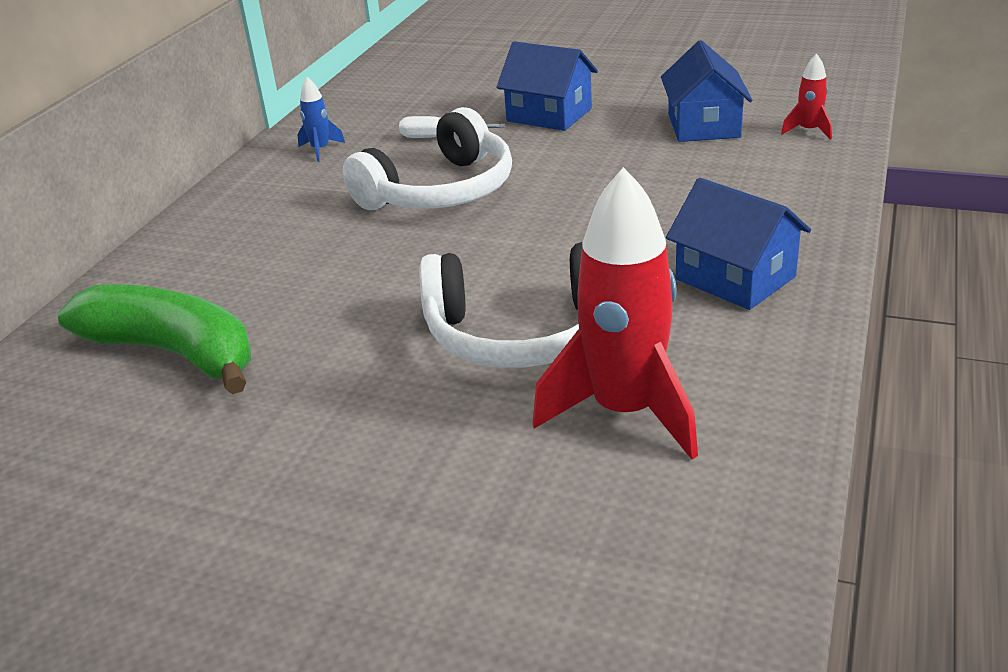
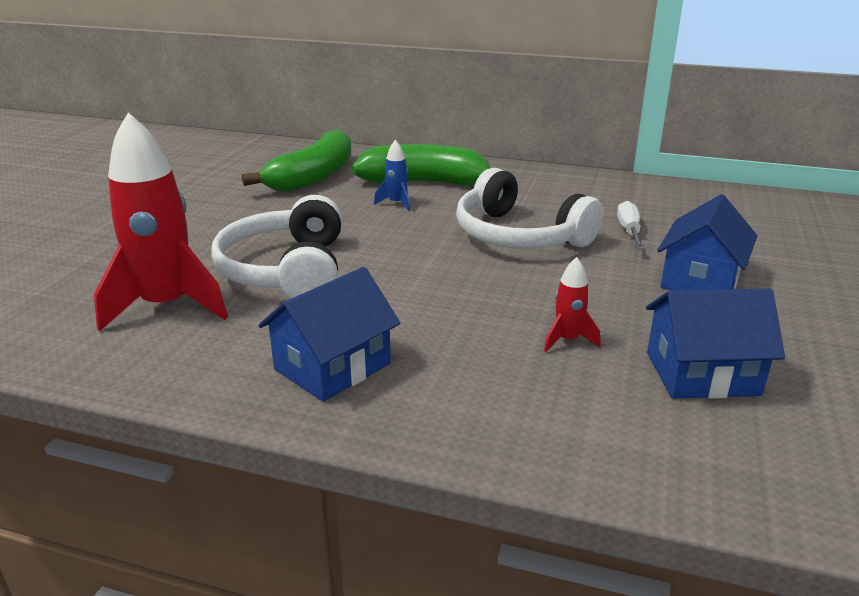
camera: 85 degrees right, 5 degrees down
blue rocket [297,77,345,162] -> blue rocket moved to [374,140,411,211]
red rocket [781,53,832,140] -> red rocket moved to [544,257,601,352]
none -> green banana [351,144,491,186]

